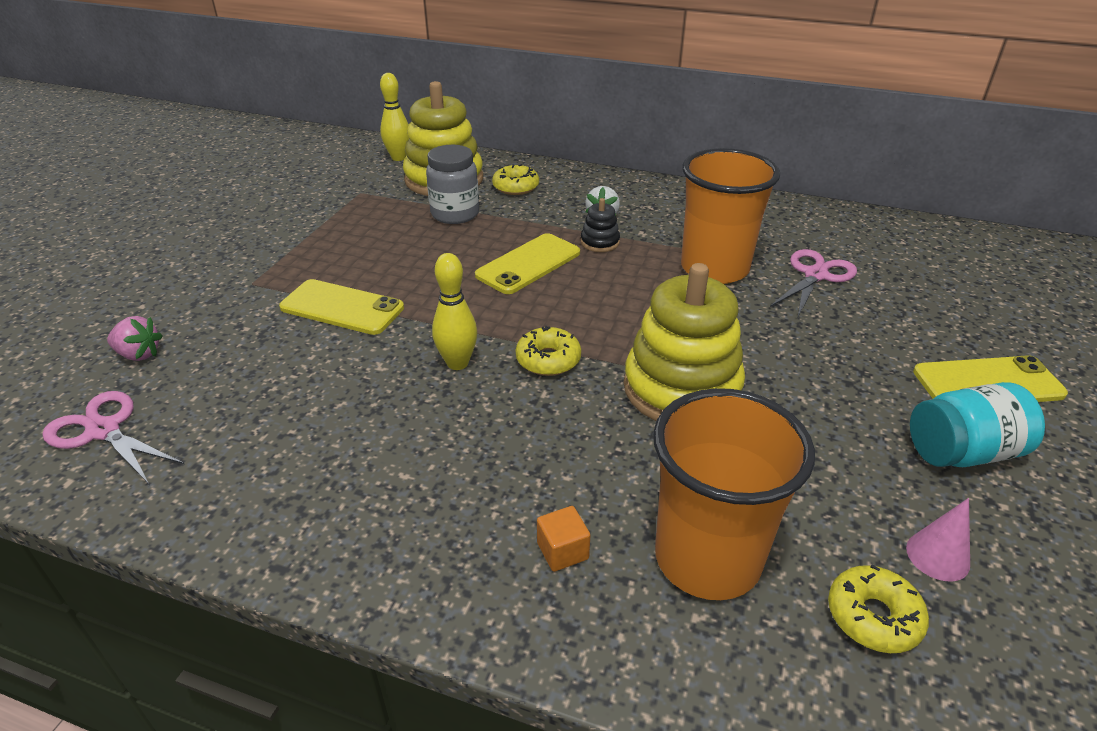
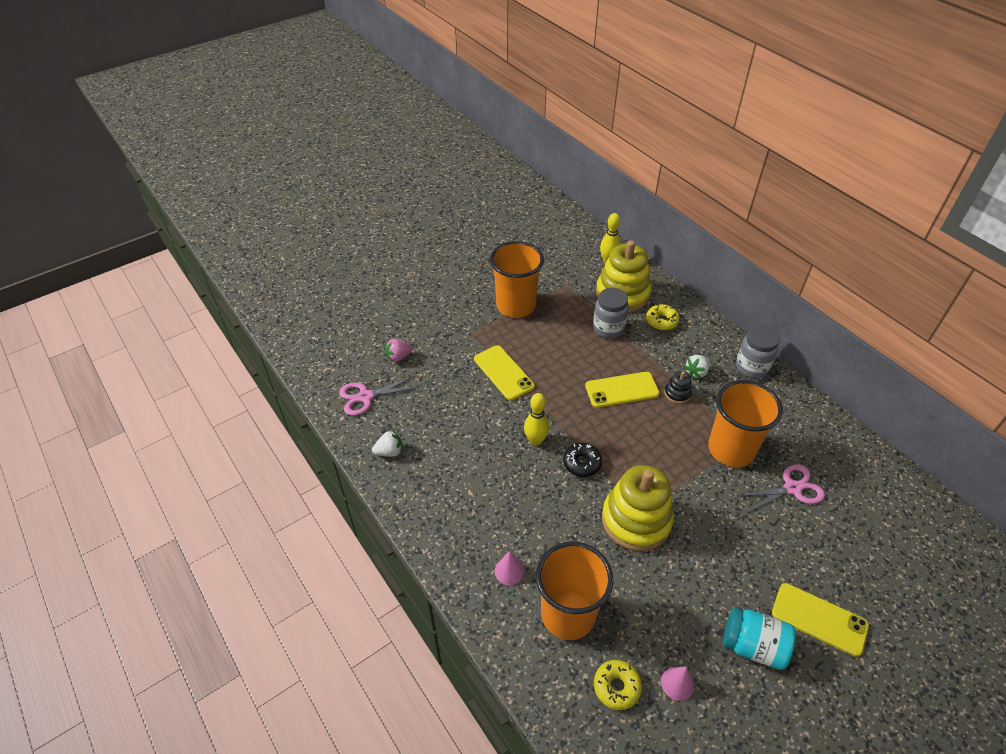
camera: 35 degrees right, 10 degrees up
pink scissors [42,391,184,484] -> pink scissors turned 90 degrees counterclockwise [339,376,419,416]
pink strawberry [107,316,163,361] -> pink strawberry turned 105 degrees clockwise [385,339,413,362]
yellow donut [516,326,581,376] -> black donut [563,443,602,477]
orange cube [537,506,590,572] -> pink cone [495,551,524,585]
none -> white strawberry [372,430,402,457]
none -> orange cup [490,241,544,318]
none -> grey jar [736,326,780,378]

